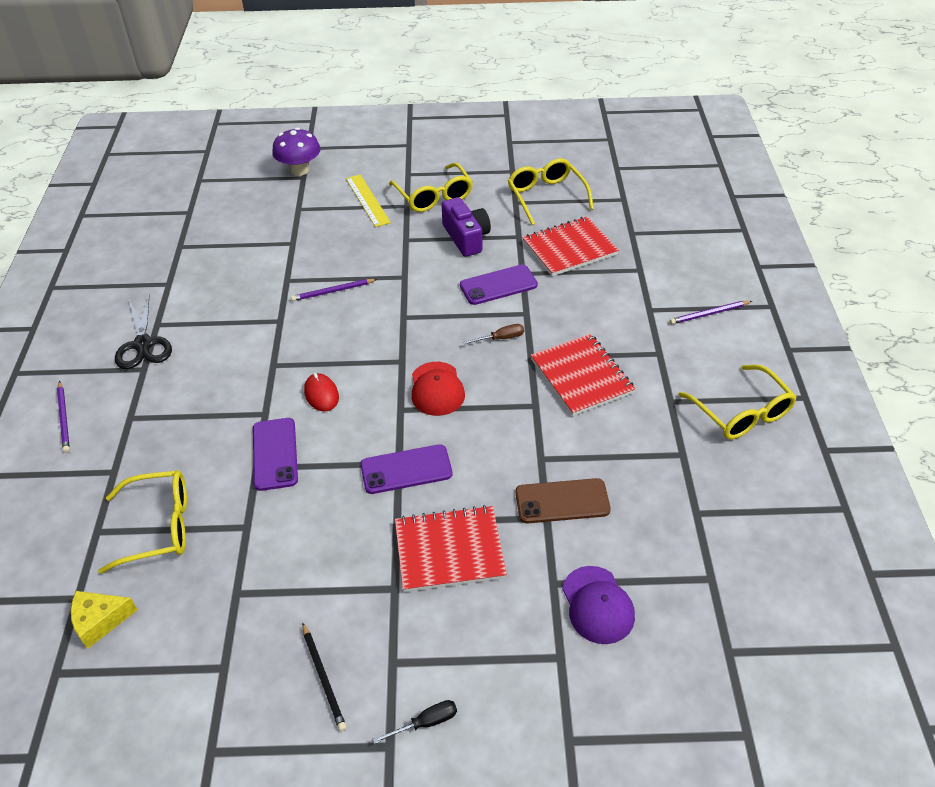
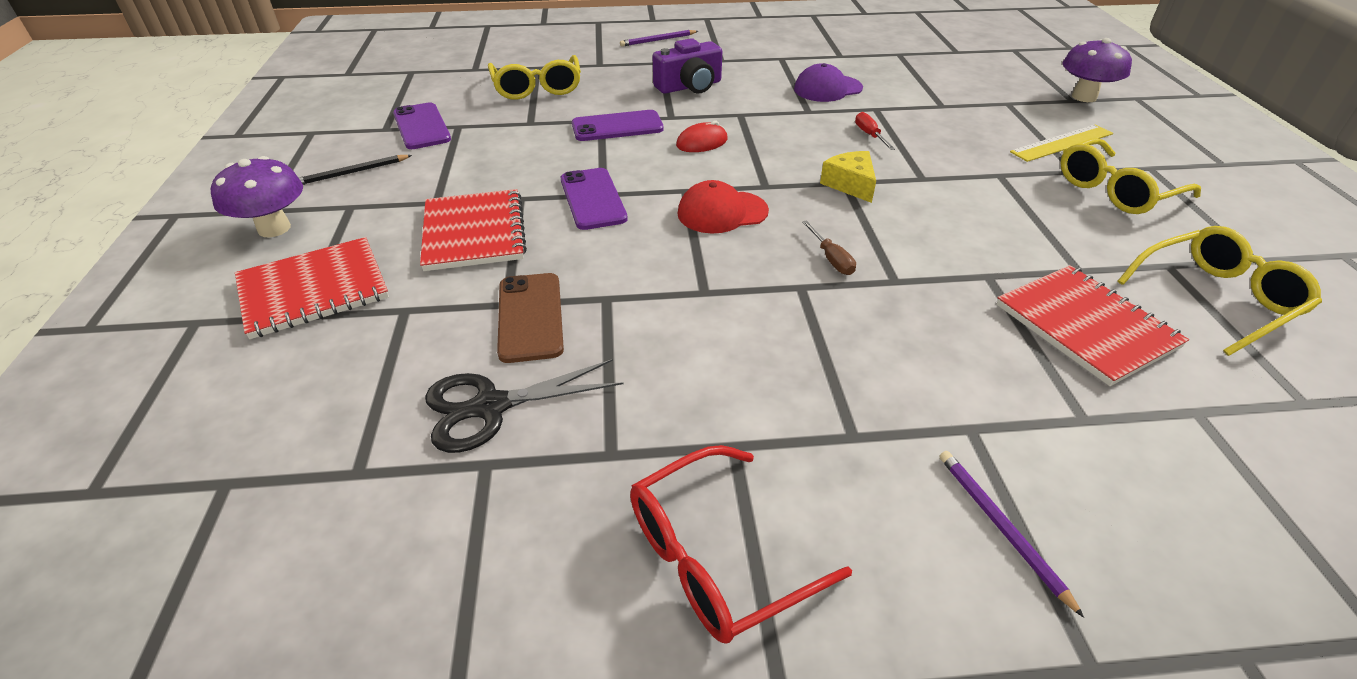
camera: 85 degrees right, 5 degrees down
yellow cheese [71,591,138,649] -> yellow cheese moved to [820,151,876,203]
black scissors [115,296,172,369] -> black scissors moved to [425,359,624,453]
purple pencil [291,279,377,301] -> red screwdriver [855,112,895,150]
black screwdriver [373,700,457,744] -> purple mushroom [211,156,303,237]
purple camera [442,197,491,257] -> purple camera moved to [652,38,722,94]
purple phone [460,264,538,305] -> purple phone moved to [393,102,451,149]
red notebook [531,334,635,416] -> red notebook moved to [235,237,389,339]
purple cap [562,566,635,644] -> purple cap moved to [794,63,863,102]
yellow glasses [679,365,797,439] -> red glasses [630,445,852,643]

